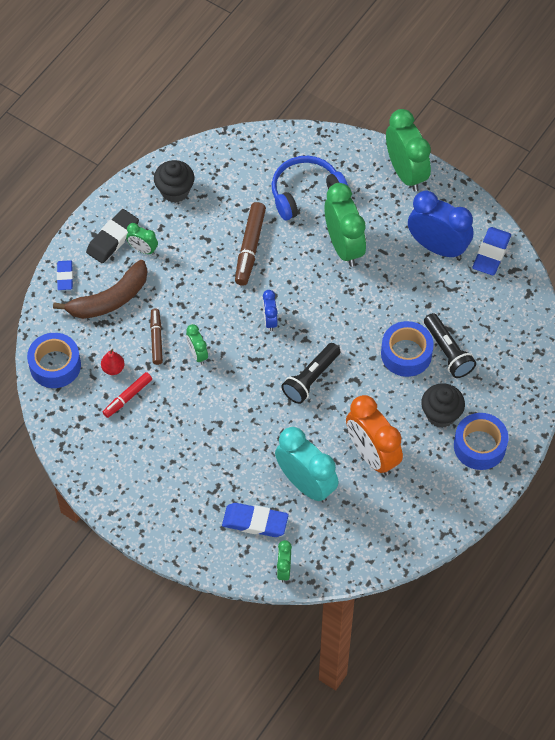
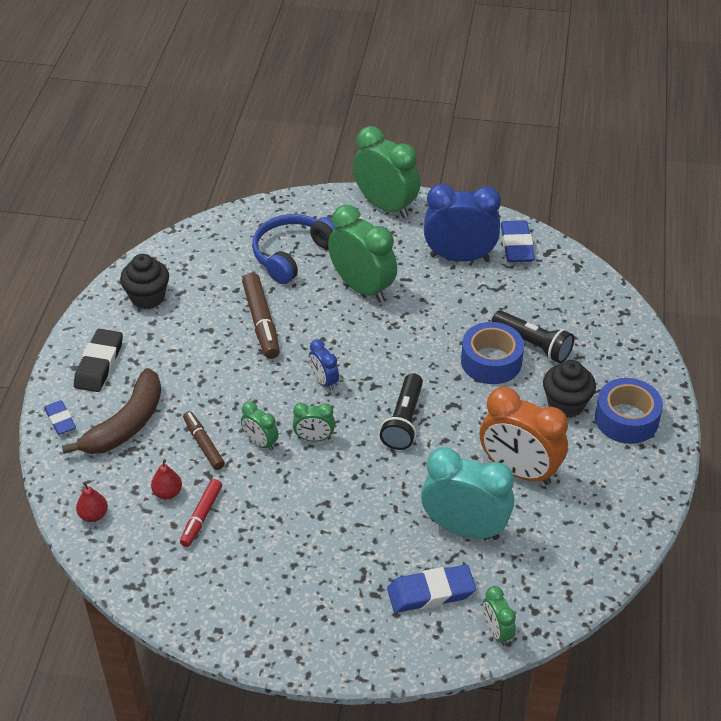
camera: 25 degrees left, 15 degrees down
blue tape [27,333,81,388] -> red pear [76,482,108,522]
green clock [126,223,158,255] -> green clock moved to [293,403,335,442]

